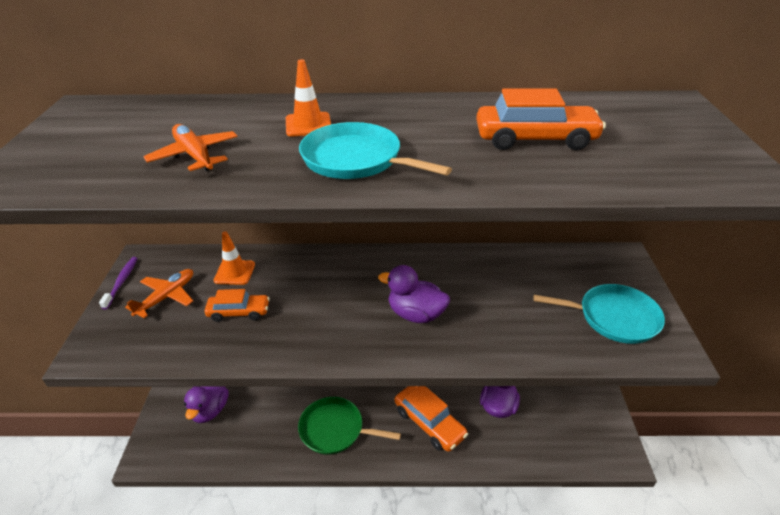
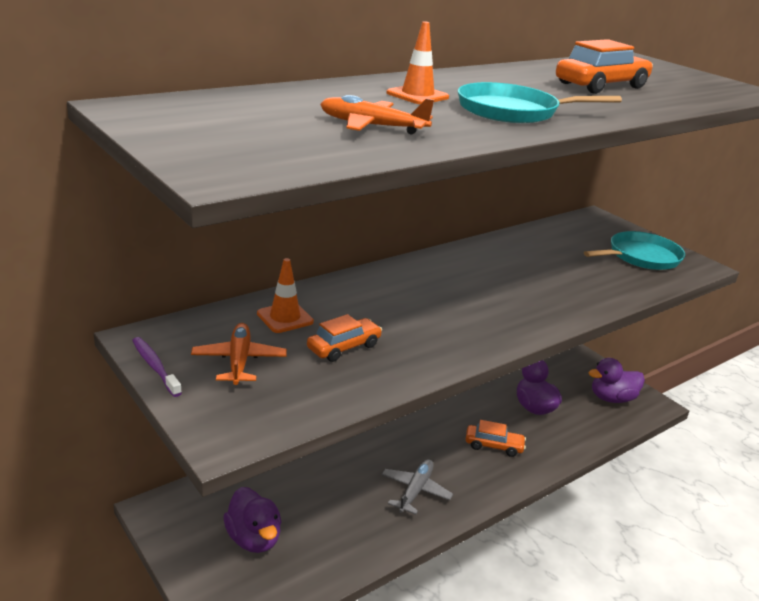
camera: 40 degrees left, 10 degrees down
green pan [298,397,401,455] -> grey plane [381,459,453,515]
purple duck [378,265,450,323] -> purple duck moved to [588,358,645,403]
orange car [395,386,468,452] -> orange car [466,420,526,457], size x0.64

